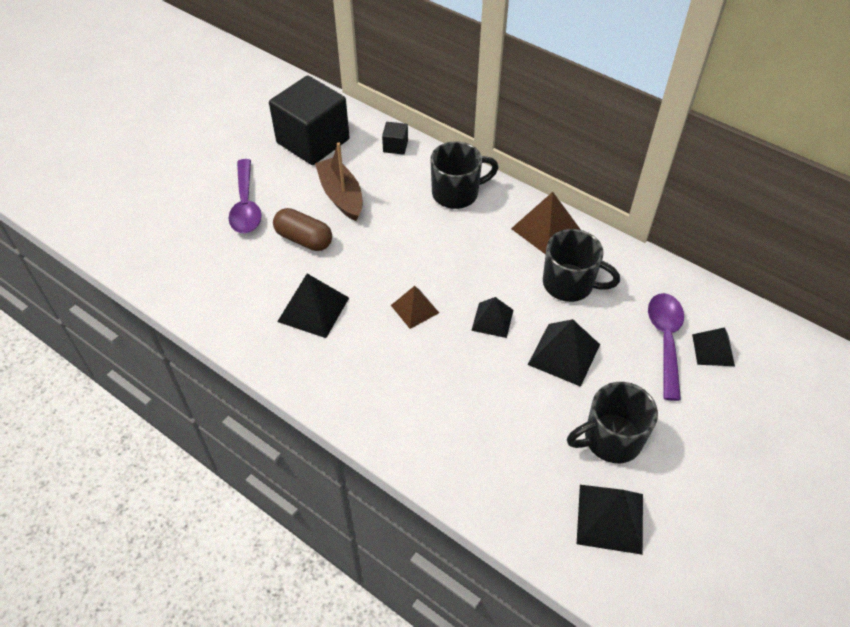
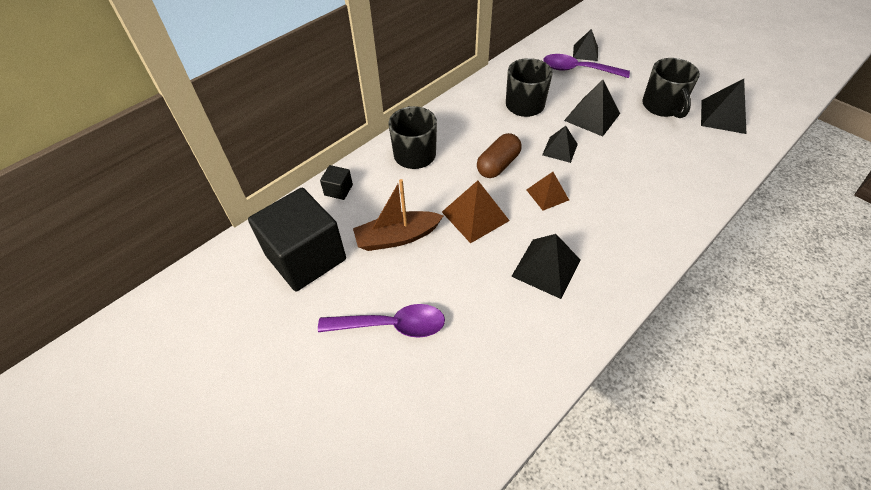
camera: 80 degrees left, 0 degrees up
brown capsule [273,208,332,251] -> brown capsule moved to [477,133,522,178]
brown pyramid [511,192,581,255] -> brown pyramid moved to [442,180,510,243]

